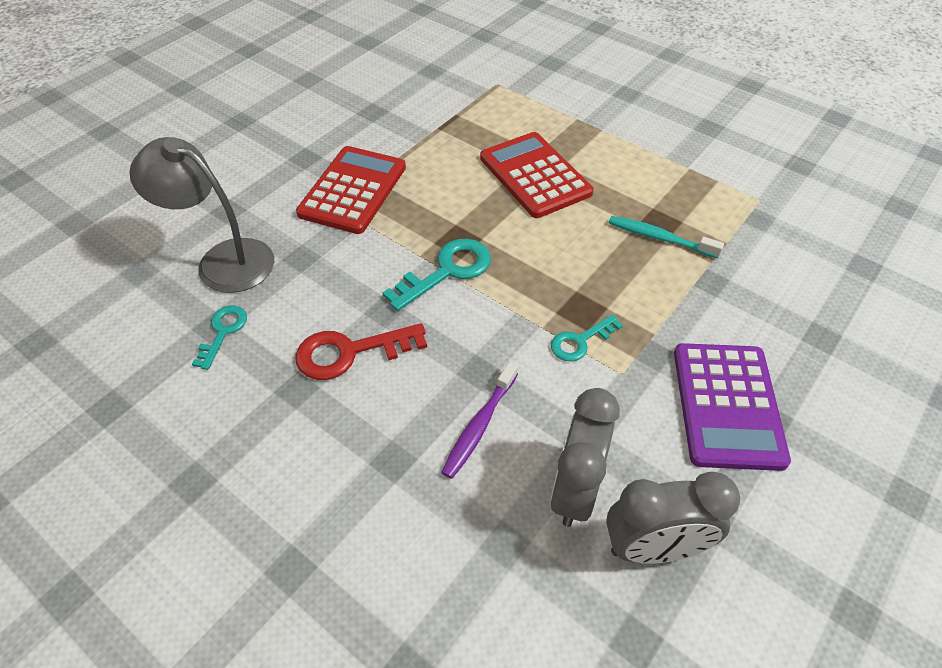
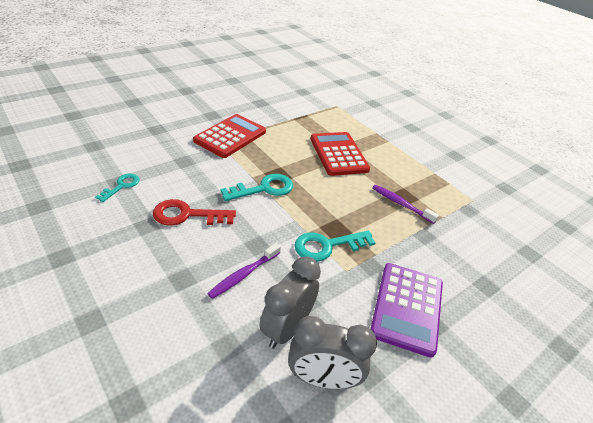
camera: 10 degrees right, 10 degrees down
grey lamp [129,137,274,293] -> none
turquoise key [551,314,623,362] -> turquoise key [294,231,376,262], size x1.61
turquoise toothbrush [609,216,724,258] -> purple toothbrush [372,185,439,224]

